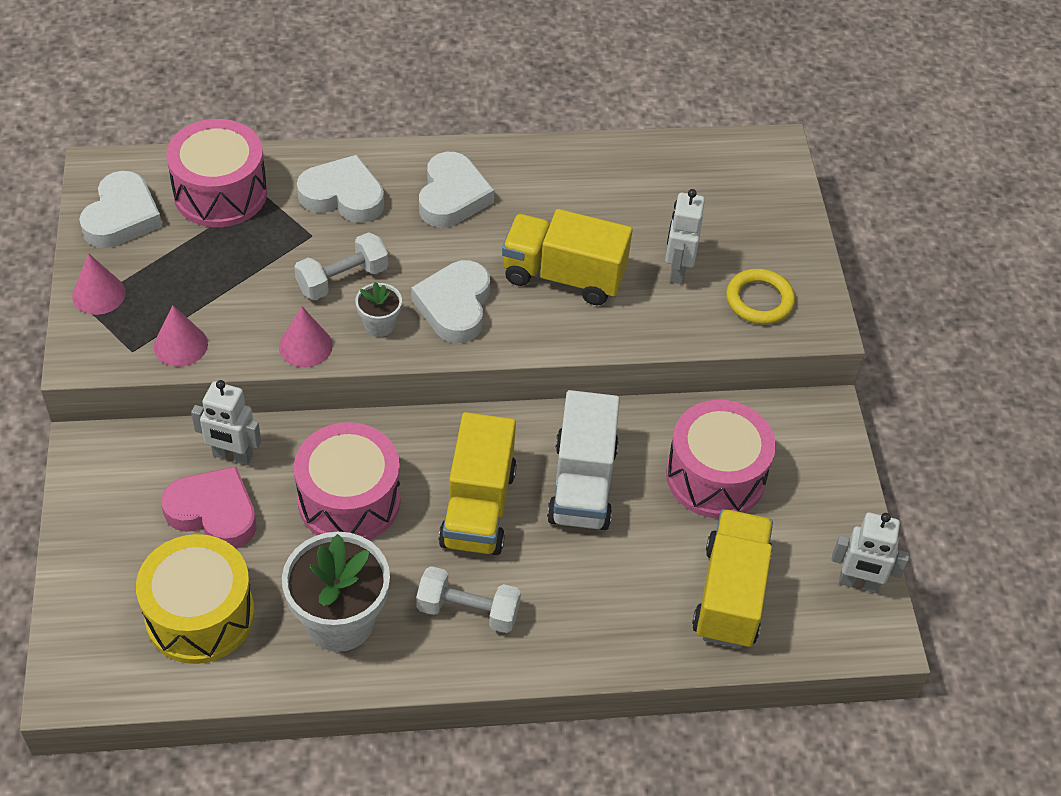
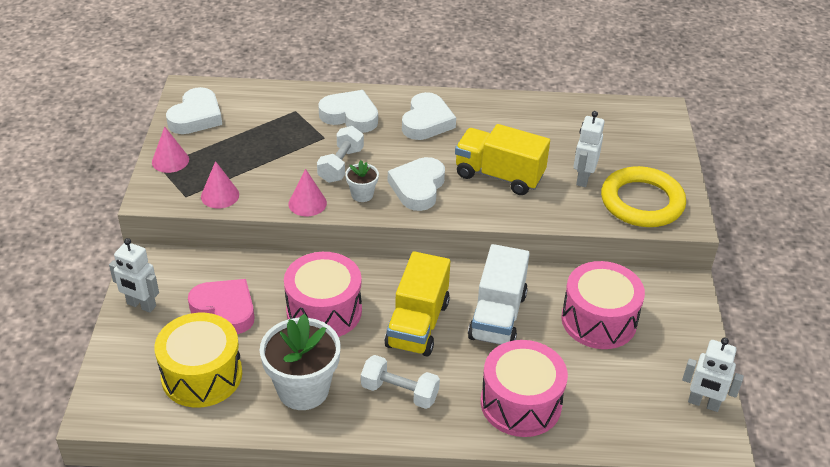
camera: 10 degrees right, 10 degrees down
pink drum [166,119,267,227] -> pink drum moved to [481,340,568,437]
white robot [191,380,261,465] -> white robot moved to [109,238,159,313]
white dumbbell [294,232,388,300] -> white dumbbell turned 45 degrees counterclockwise [317,126,364,183]
yellow truck [692,509,773,649] -> none
yellow ring [726,269,795,324] -> yellow ring [601,166,686,227], size x1.65

